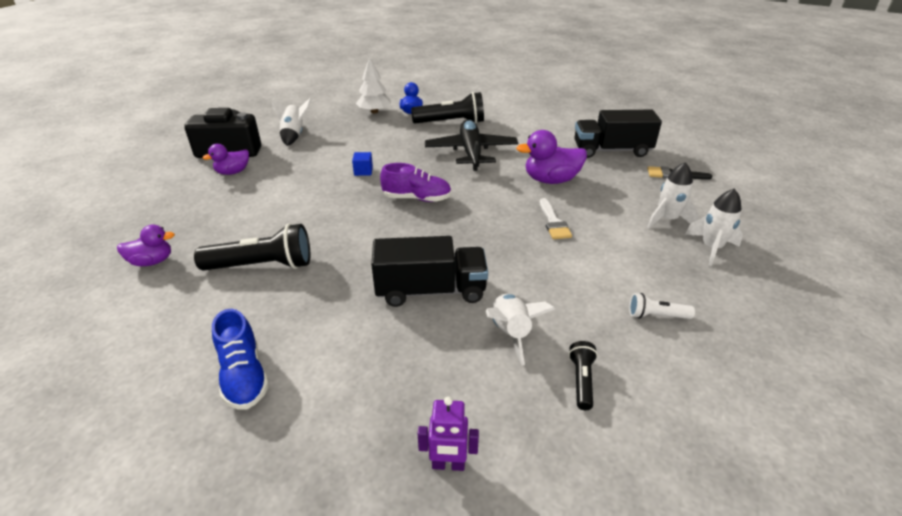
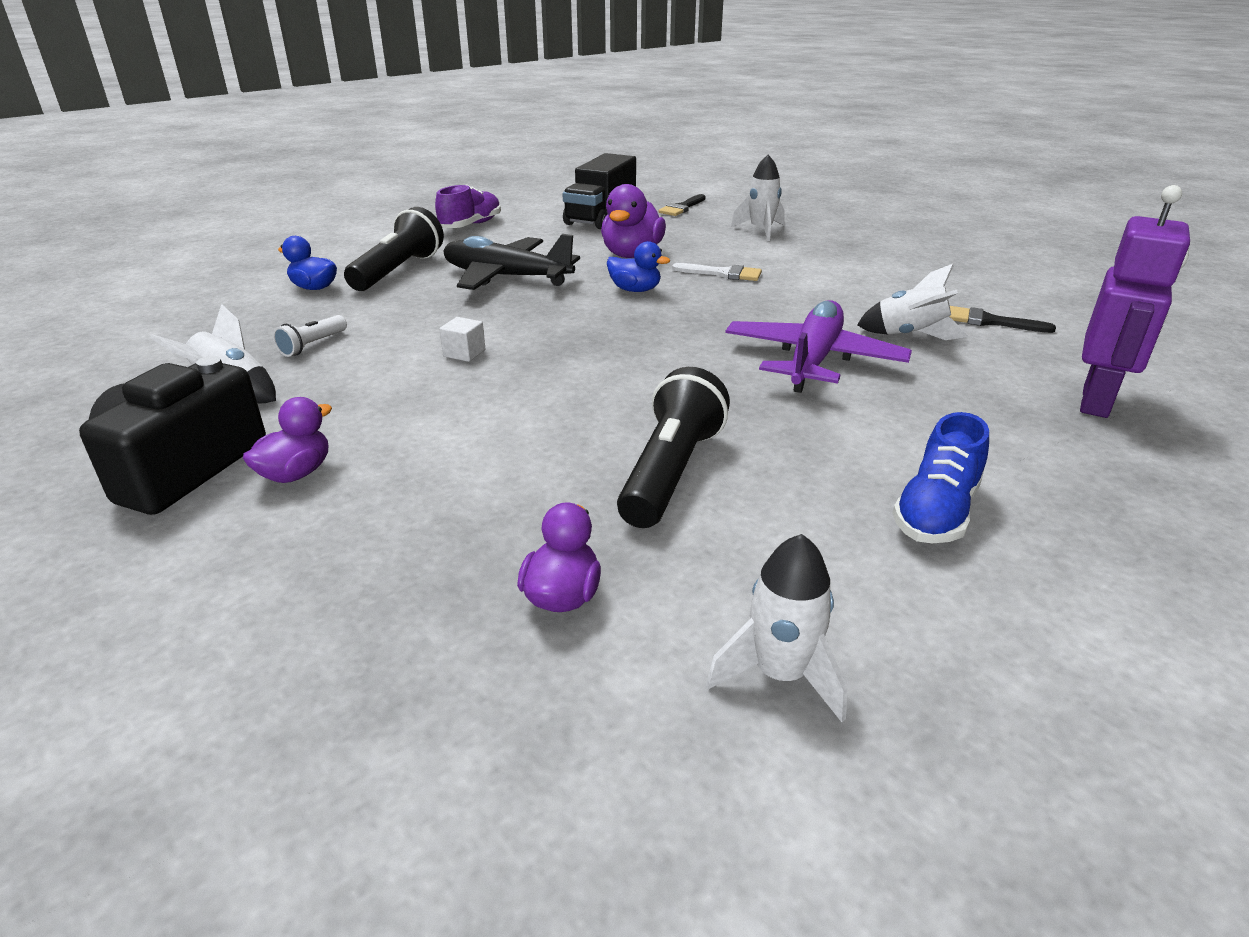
camera: 65 degrees left, 5 degrees down
purple duck [203,144,249,175] -> purple duck turned 135 degrees counterclockwise [243,397,332,483]
blue shoe [212,309,269,410] -> blue shoe turned 120 degrees clockwise [892,412,989,543]
blue cube [352,152,373,176] -> white cube [439,317,486,362]
white tree [356,57,391,113] -> none
black truck [371,236,488,307] -> purple plane [725,300,912,393]
purple shoe [380,163,452,202] -> purple shoe moved to [435,184,501,228]
purple robot [418,397,479,471] -> purple robot [1080,185,1190,418], size x1.81
black flashlight [568,341,598,410] -> black brush [949,306,1056,333]
white flashlight [629,293,695,319] -> white flashlight moved to [273,315,347,357]
white rocket [685,189,743,266] -> white rocket moved to [706,534,848,722]
none -> blue duck [607,241,670,292]

